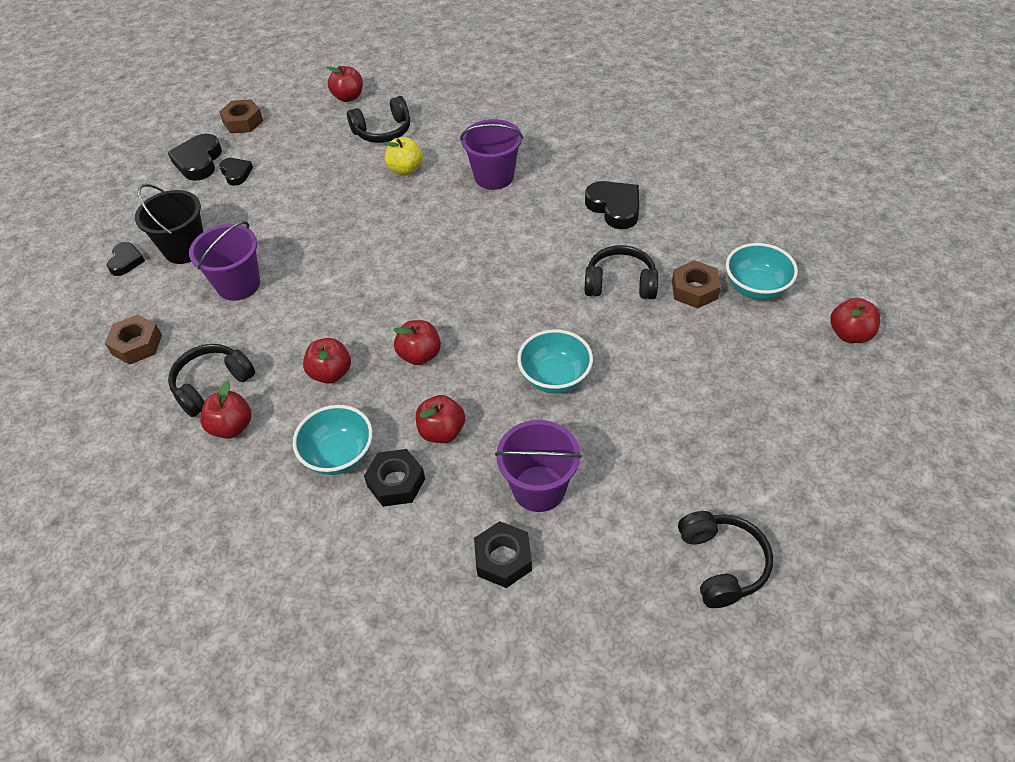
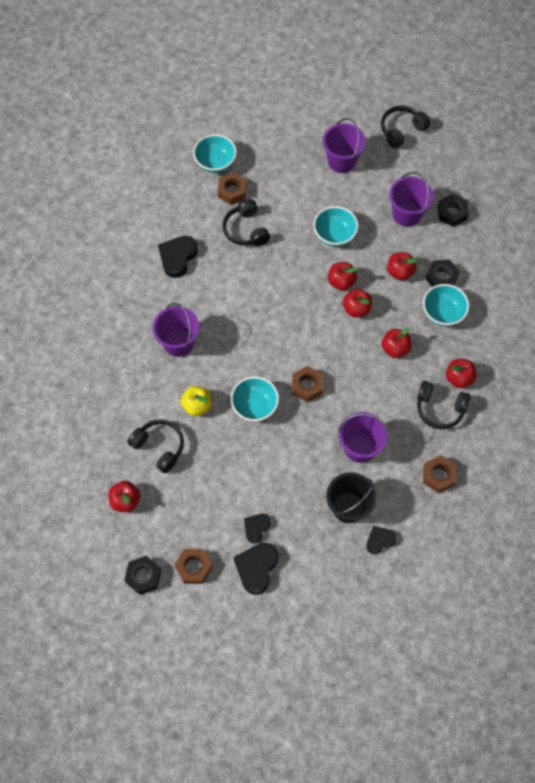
camera: 120 degrees left, 15 degrees up
black heart [168,134,222,181] -> black heart turned 135 degrees clockwise [234,543,278,595]
red apple [830,298,880,343] -> red apple moved to [328,262,357,291]
none -> black nut [124,556,161,595]
none -> turquoise bowl [231,376,279,421]
none -> brown nut [292,366,323,402]
none -> purple bucket [323,118,366,173]

